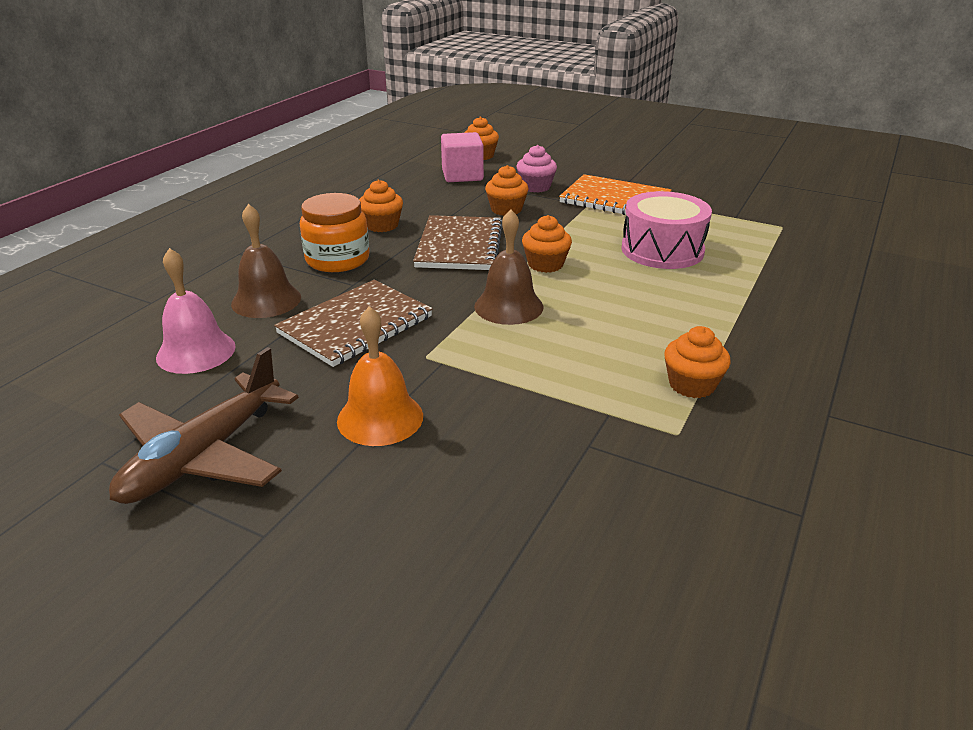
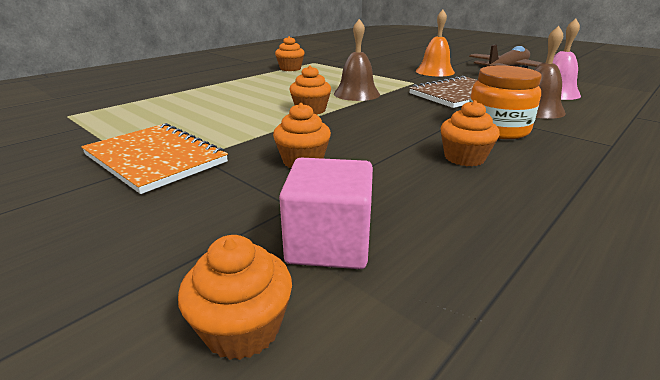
camera: 165 degrees left, 5 degrees down
brown notebook [413,215,502,270] -> none
pink cupcake [516,145,557,193] -> none
pink drum [621,191,712,269] -> none

